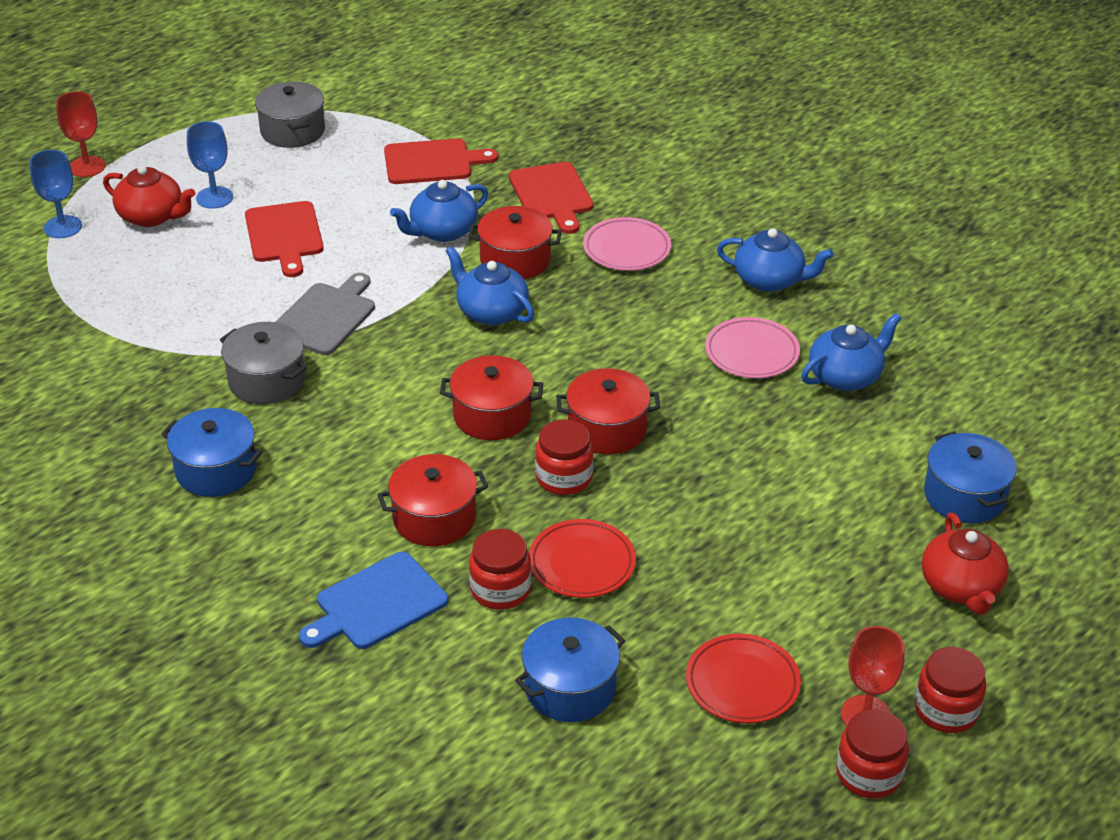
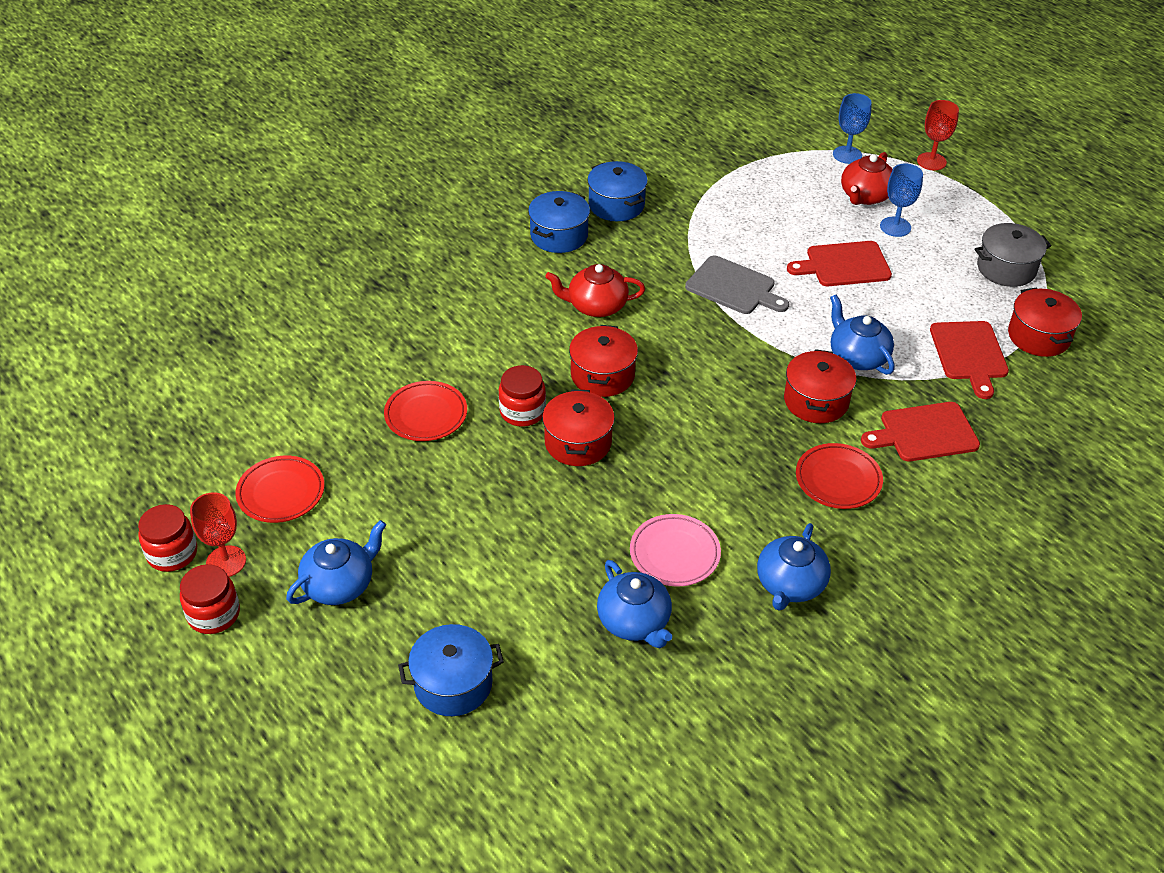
camera: 95 degrees right, 5 degrees up
grey pot [220,322,307,404] -> none
blue cutting board [299,552,448,649] -> none
red pot [377,454,488,546] -> red pot moved to [1008,287,1082,357]
blue teapot [445,246,534,325] -> blue teapot moved to [286,520,386,605]
red jar [469,529,531,610] -> none
blue pot [515,618,625,722] -> blue pot moved to [587,161,648,221]
pink plate [583,217,671,271] -> red plate [796,443,883,509]
red teapot [922,513,1009,615] -> red teapot moved to [545,264,645,317]

